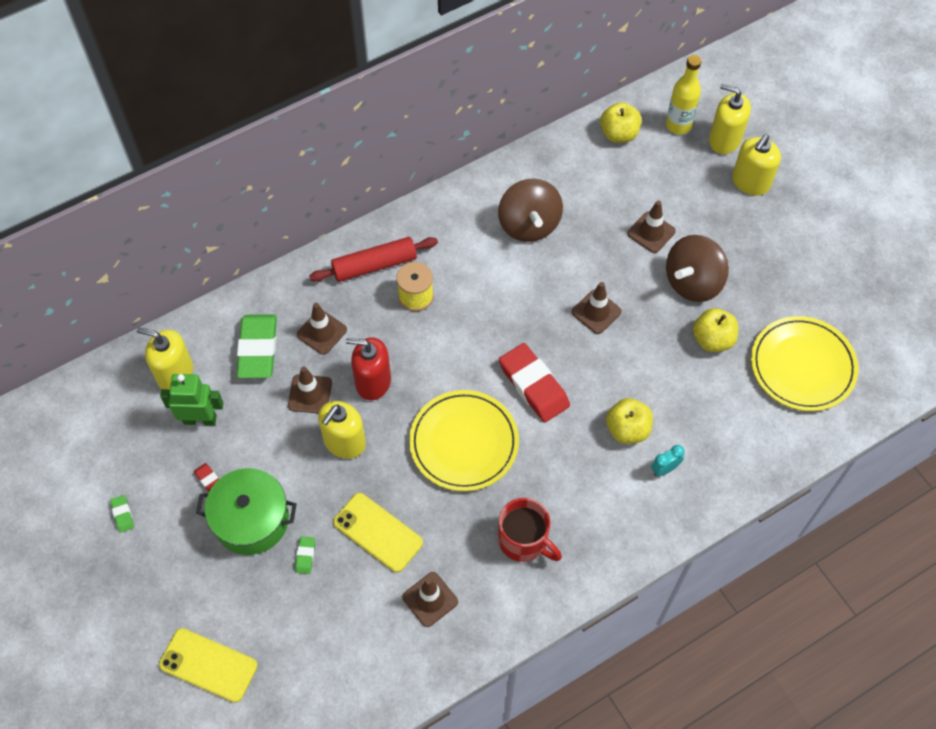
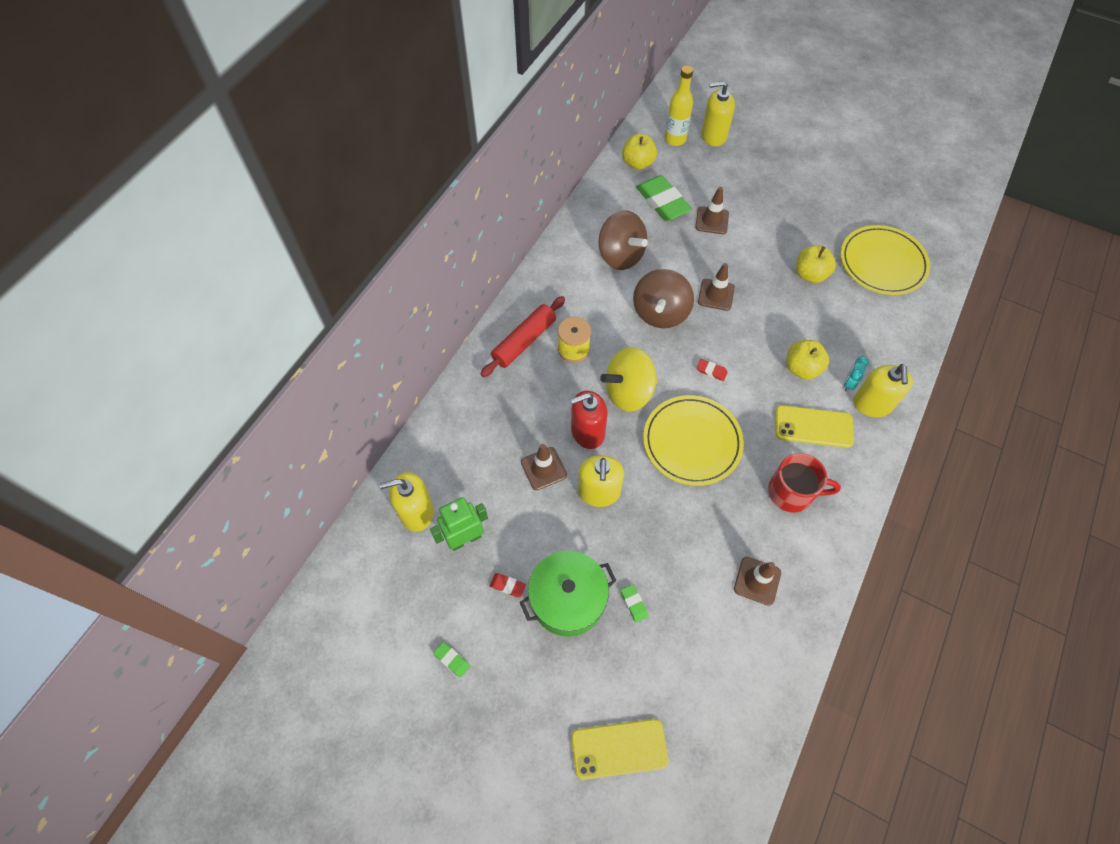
camera: 30 degrees left, 0 degrees up
green eraser [237,314,277,378] -> green eraser moved to [636,175,692,221]
brown traffic cone [297,303,347,355] -> none
yellow phone [333,493,423,572] -> yellow phone moved to [775,405,854,448]
red eraser [499,343,570,422] -> red eraser [697,359,728,381], size x0.43
brown spinning top [666,235,729,302] -> brown spinning top moved to [633,269,694,328]
yellow soap dispenser [732,135,781,196] -> yellow soap dispenser moved to [853,364,913,417]
none -> yellow spinning top [600,347,658,412]

